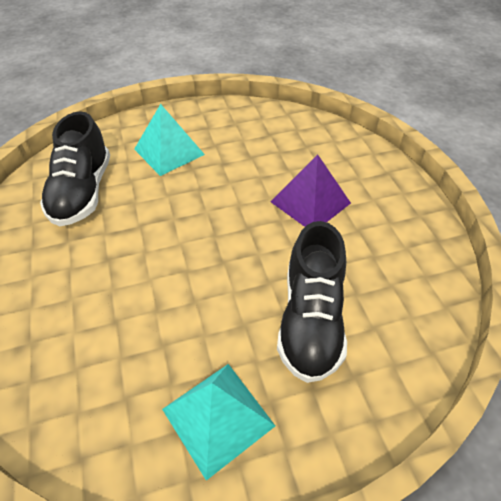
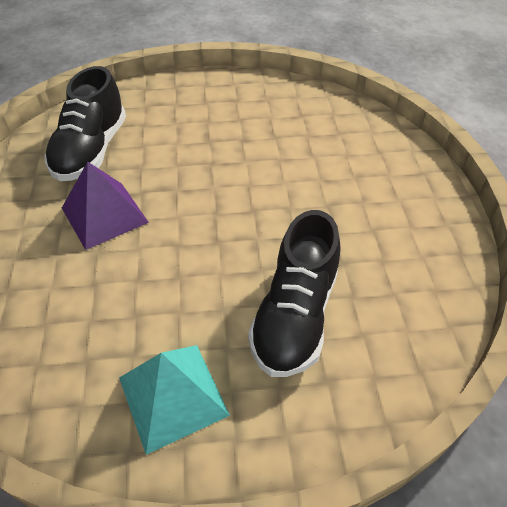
camera: 10 degrees right, 0 degrees up
turquoise pyramid [134,104,205,176] -> none
purple pyramid [270,154,351,227] -> purple pyramid moved to [62,162,149,250]

